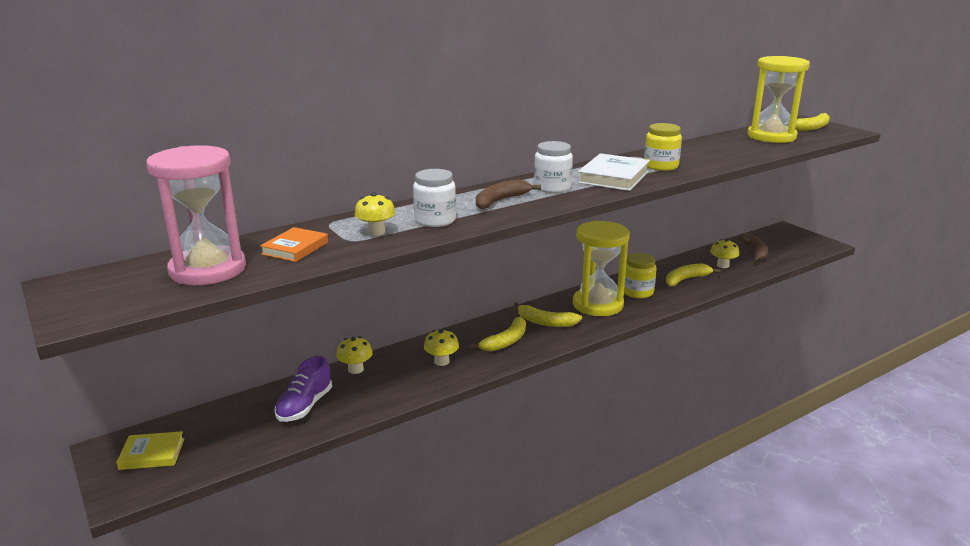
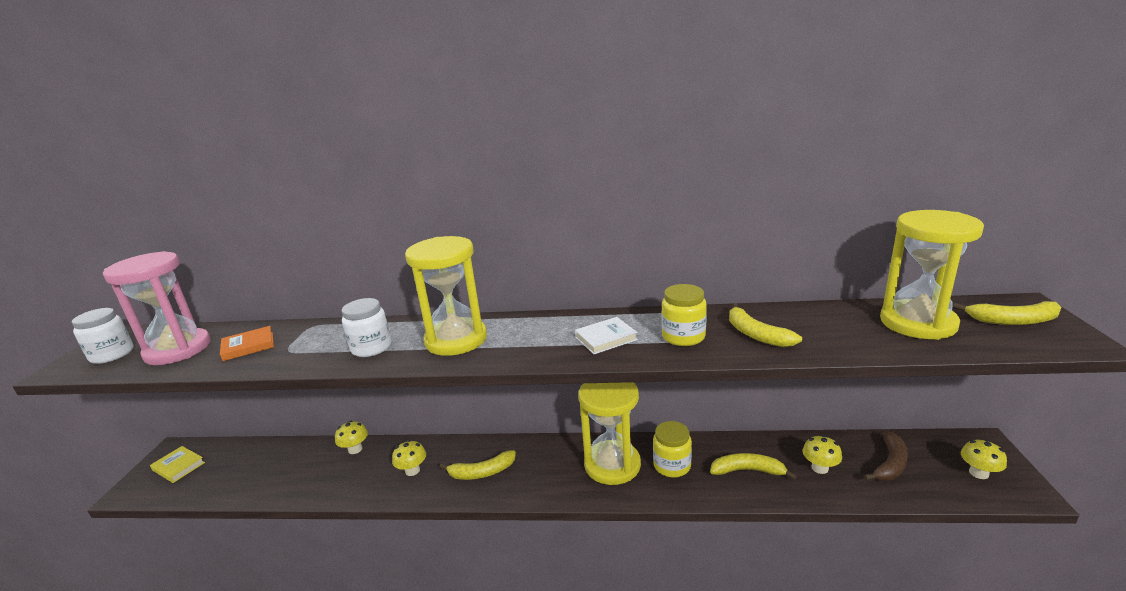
camera: 40 degrees right, 0 degrees up
purple shoe [274,356,332,422] -> none
yellow mushroom [355,192,395,236] -> yellow mushroom moved to [961,439,1007,479]
brown banana [476,180,541,209] -> yellow hourglass [405,236,487,356]
yellow banana [514,302,582,327] -> yellow banana moved to [729,303,802,347]
white jar [534,141,573,193] -> white jar moved to [72,308,134,364]
white book [577,153,650,191] -> white book [575,317,638,354], size x0.63

